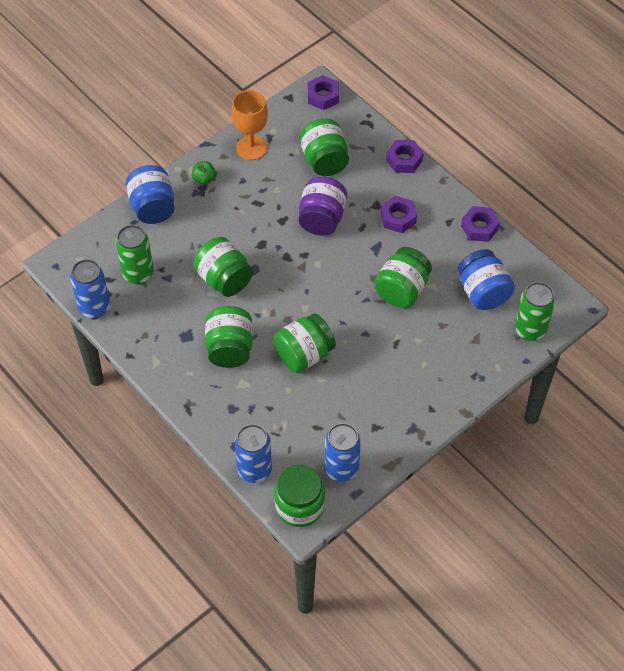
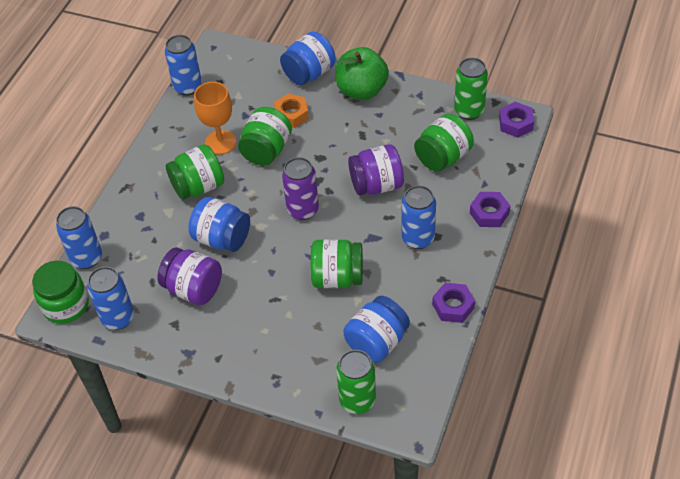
camera: 65 degrees right, 5 degrees down
green can [116,225,154,284] -> green can moved to [454,58,488,120]
green apple [192,161,216,185] -> green apple [336,47,389,100], size x2.26
orange goblet [231,90,268,160] -> orange goblet moved to [194,82,236,155]
green jar [273,313,336,373] -> blue jar [188,197,250,252]
purple nut [381,196,417,233] -> blue can [402,185,436,249]
none -> purple jar [157,247,222,305]
none -> orange nut [274,94,309,128]
none -> purple can [282,157,319,220]

